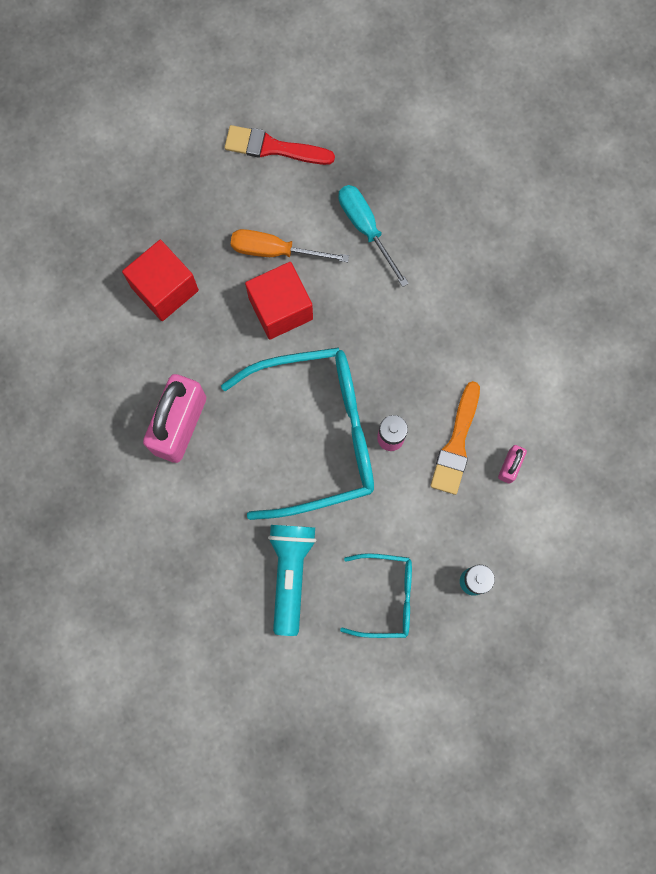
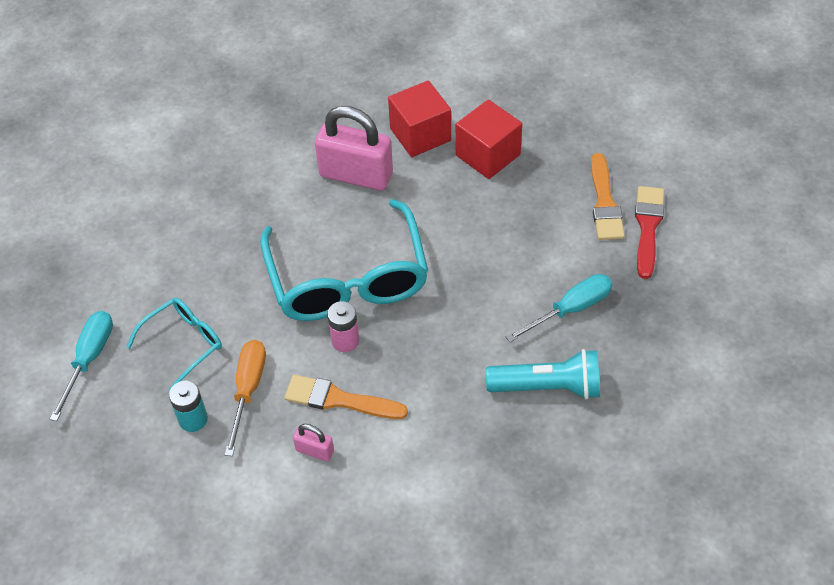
camera: 90 degrees right, 25 degrees down
orange screwdriver [231,229,349,262] -> orange screwdriver moved to [225,340,266,456]
red cube [245,262,313,340] -> red cube moved to [388,80,451,157]
turquoise flashlight [268,525,317,636] -> turquoise flashlight moved to [486,349,600,400]
turquoise glasses [340,553,412,638] -> turquoise glasses turned 135 degrees counterclockwise [126,298,222,390]
none -> turquoise screwdriver [50,311,113,421]
none -> orange brush [591,153,625,240]

